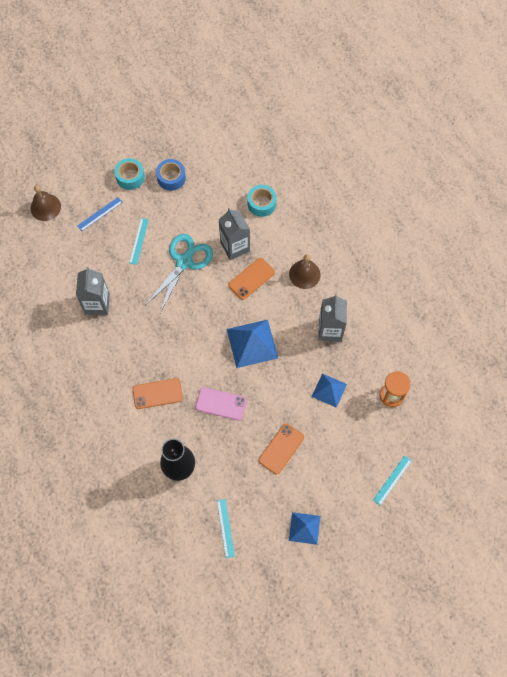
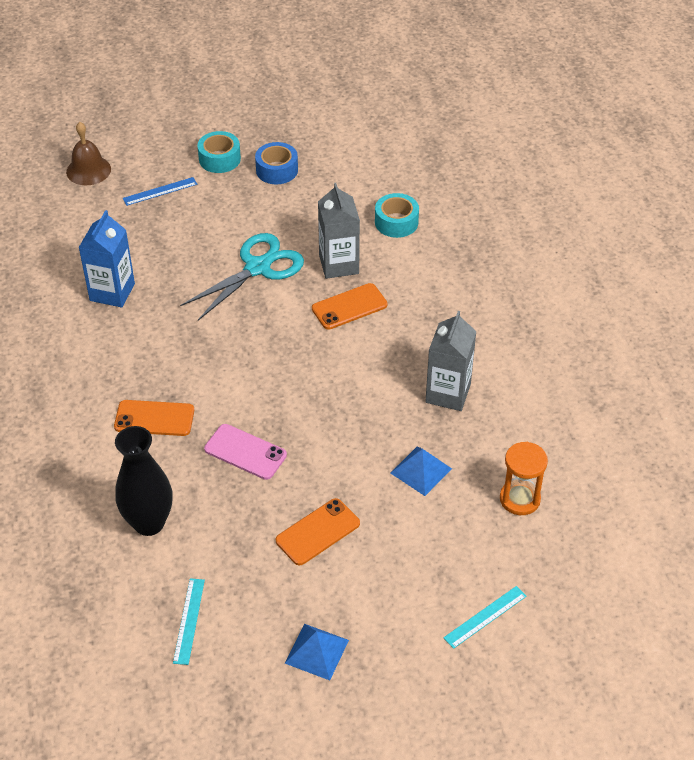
camera: 15 degrees right, 20 degrees down
grey carton [76,267,110,315] -> blue carton [78,210,135,308]
turquoise ruler [129,218,149,265] -> none
blue pyramid [227,320,278,368] -> none
brown bell [289,254,321,289] -> none

